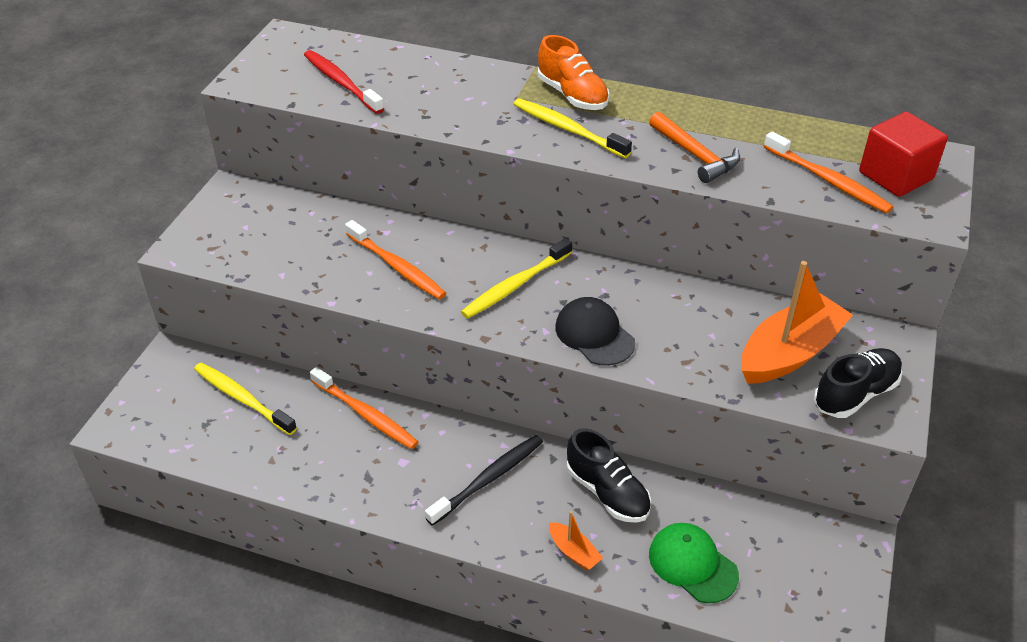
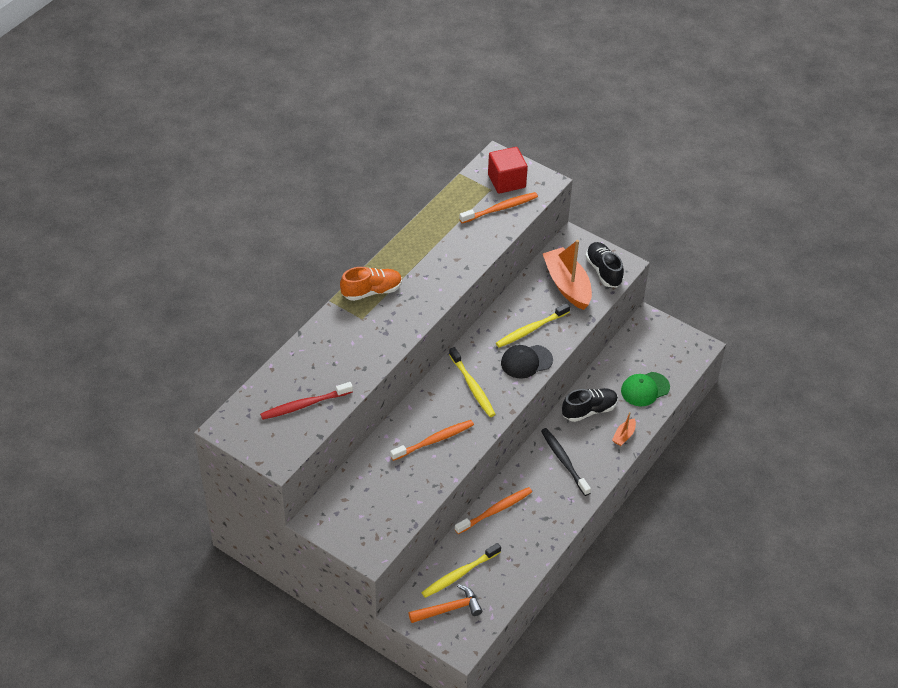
camera: 75 degrees left, 5 degrees up
yellow toothbrush [514,98,632,158] -> yellow toothbrush moved to [496,303,570,348]
orange boat [549,511,603,570] -> orange boat turned 150 degrees clockwise [612,412,636,446]
orange hammer [649,112,740,183] -> orange hammer moved to [409,584,482,623]

